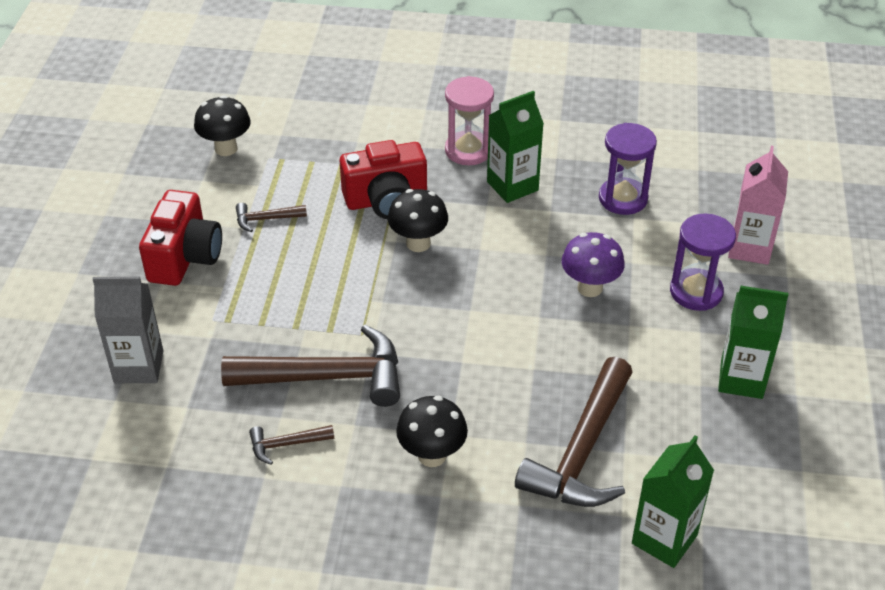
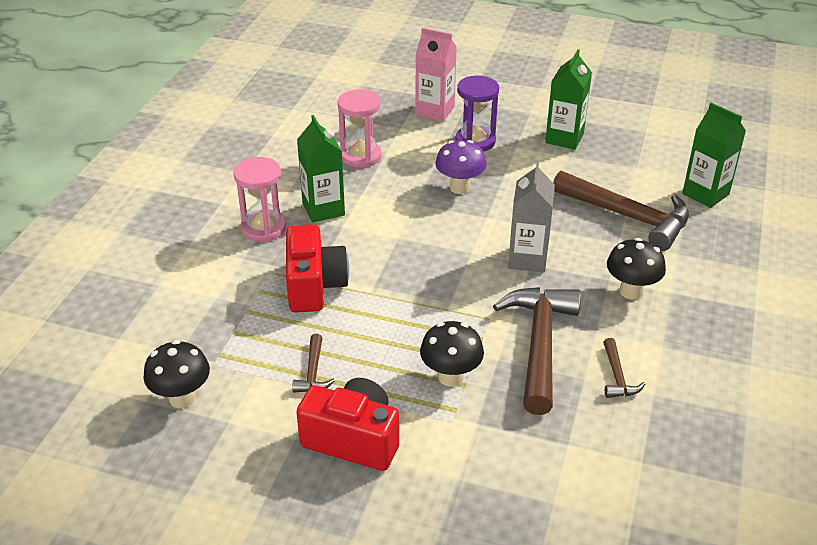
camera: 80 degrees left, 5 degrees down
grey carton [93,277,163,383] -> grey carton moved to [508,161,555,272]
black mushroom [388,189,448,252] -> black mushroom moved to [420,321,484,387]
purple hourglass [599,123,657,215] -> pink hourglass [338,89,382,168]

